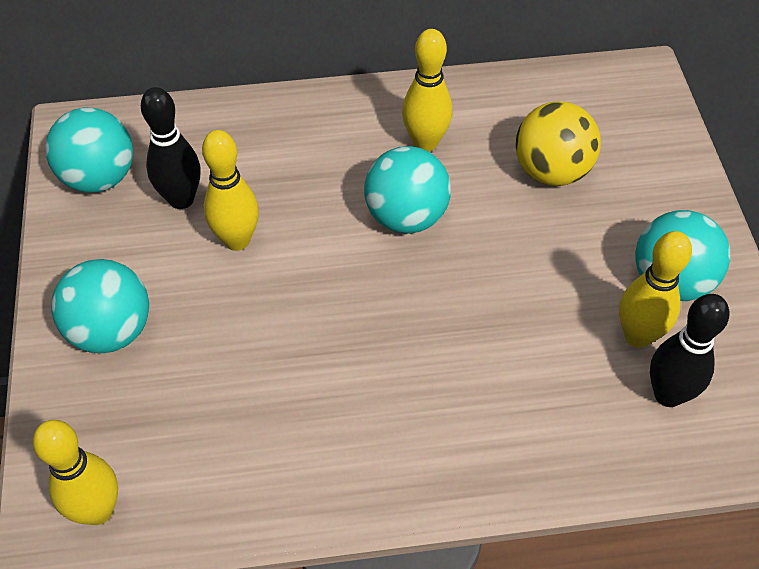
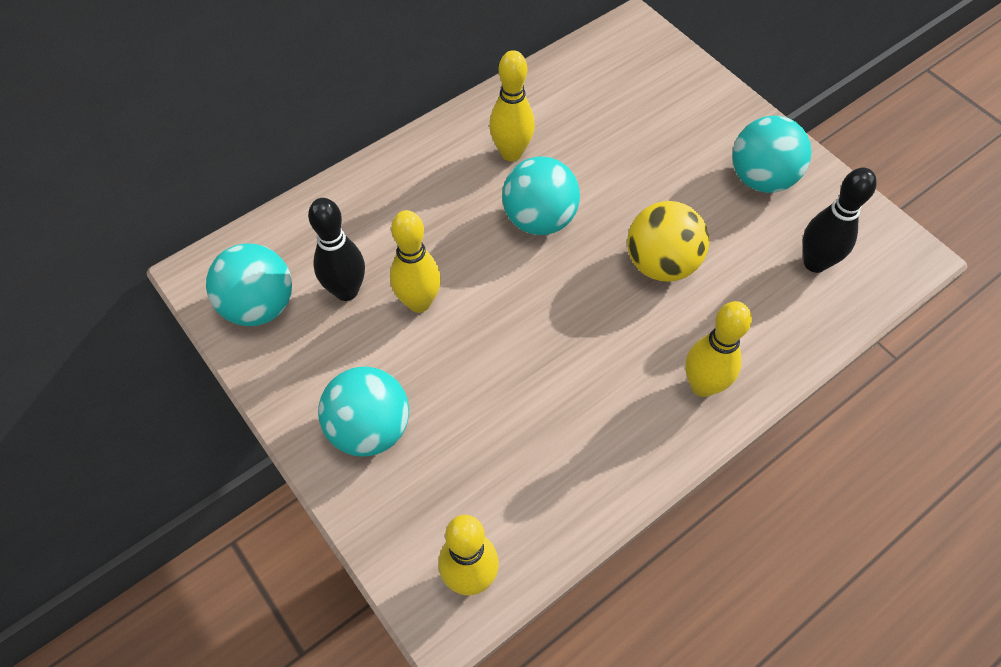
camera: 30 degrees left, 5 degrees up
yellow ball [516,101,601,186] -> yellow ball moved to [627,201,709,282]
yellow bowling pin [619,231,692,348] -> yellow bowling pin moved to [685,301,752,397]

